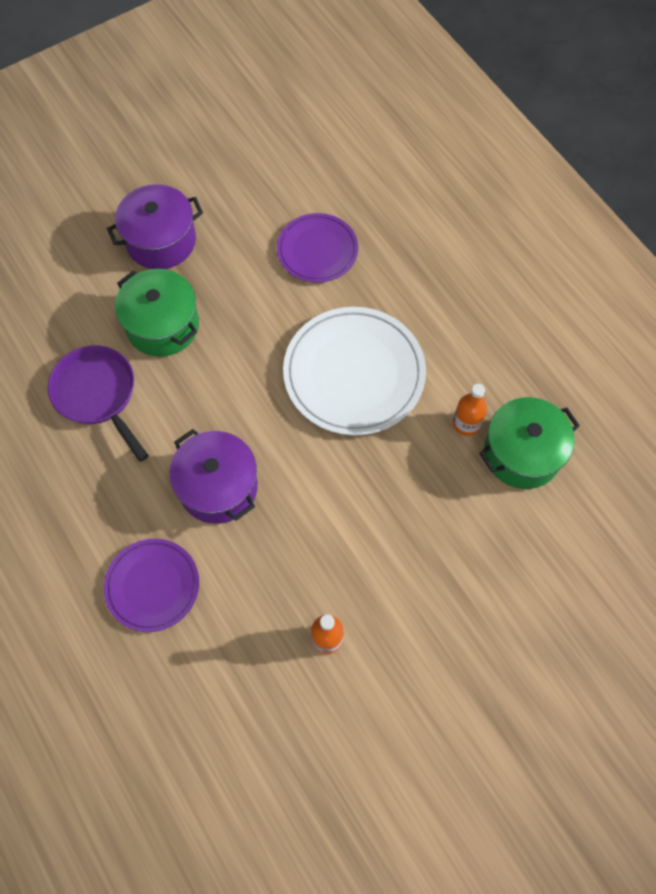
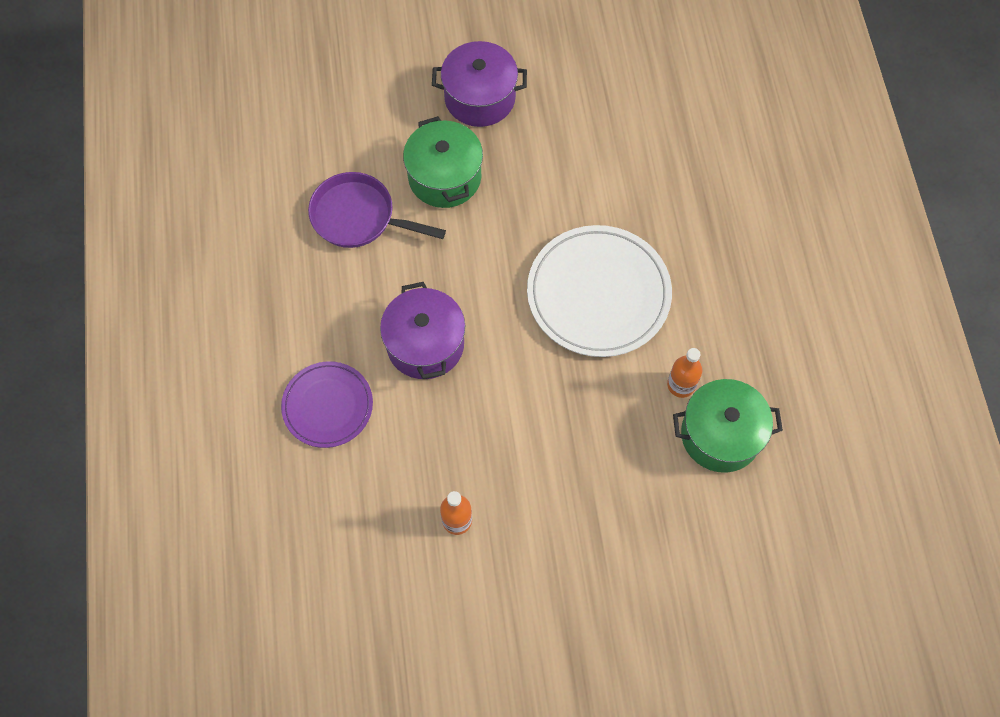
camera: 25 degrees right, 0 degrees up
purple pan [48,345,149,462] -> purple pan turned 60 degrees counterclockwise [308,172,446,248]
purple plate [277,213,358,283] -> none

